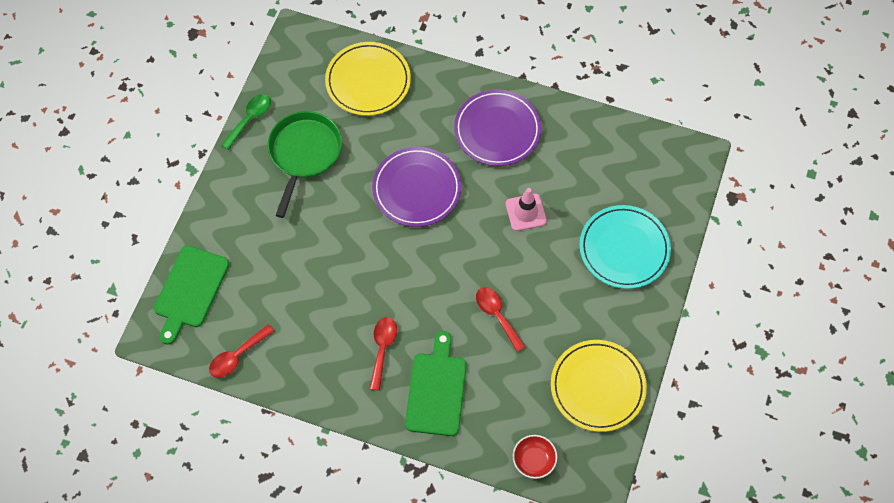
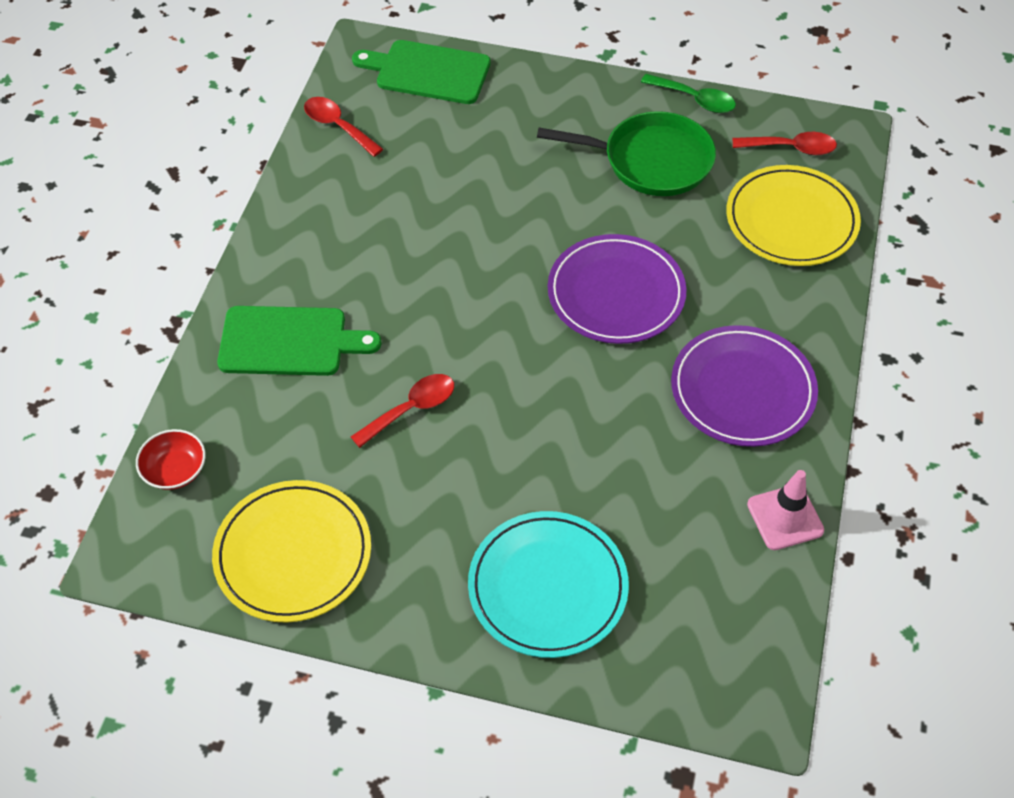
camera: 85 degrees right, 10 degrees down
red spoon [369,317,397,391] -> red spoon moved to [733,132,837,155]
pink traffic cone [506,188,547,231] -> pink traffic cone moved to [747,470,824,550]

